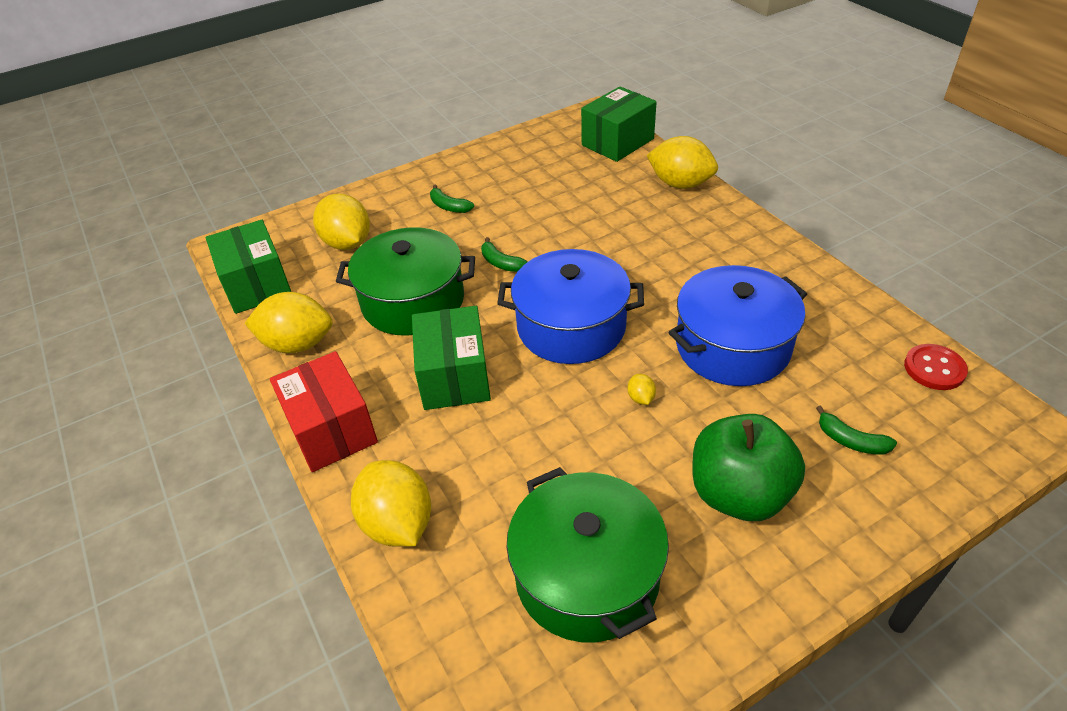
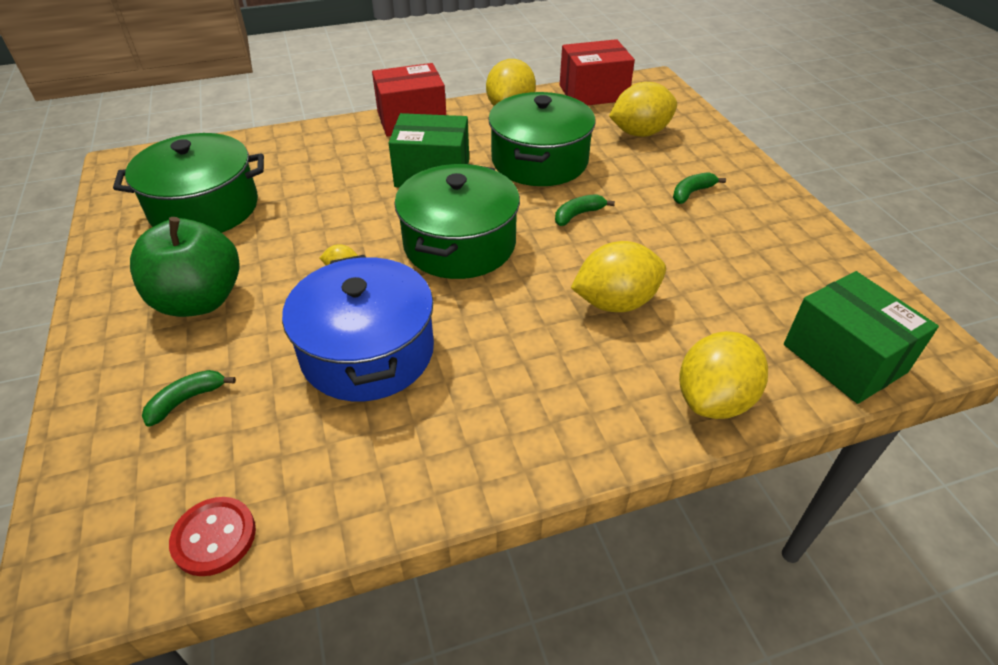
camera: 100 degrees right, 0 degrees up
green box [206,220,291,314] -> red box [560,39,635,105]
yellow lemon [351,460,431,547] -> yellow lemon moved to [571,241,666,312]
blue pot [497,249,644,364] -> green pot [394,164,520,279]

